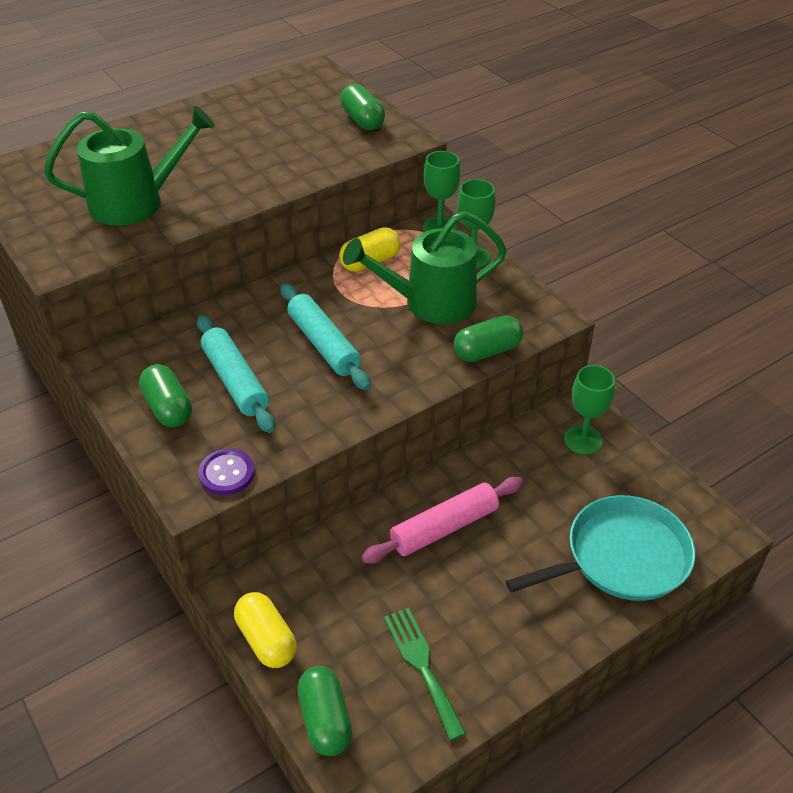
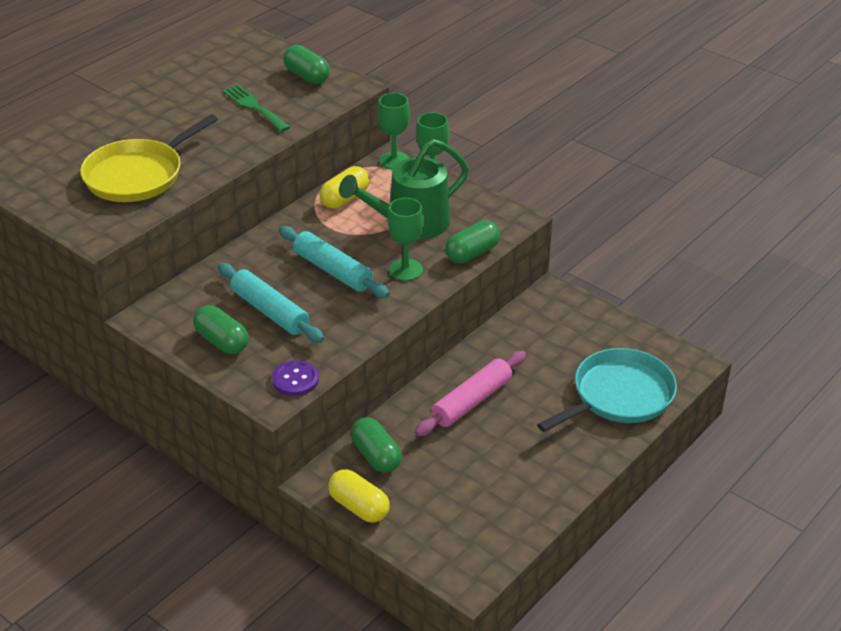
camera: 15 degrees left, 5 degrees down
green watering can [44,106,215,226] -> yellow pan [80,114,218,202]
green capsule [297,666,352,756] -> green capsule moved to [351,417,402,473]
green fork [384,608,466,741] -> green fork moved to [222,84,290,132]
green goblet [564,365,615,455] -> green goblet moved to [388,198,424,281]

